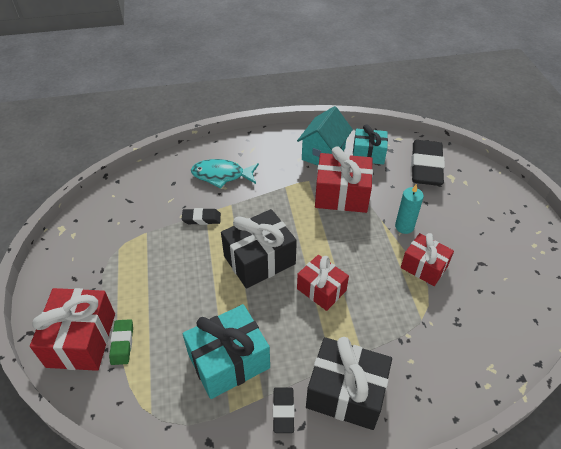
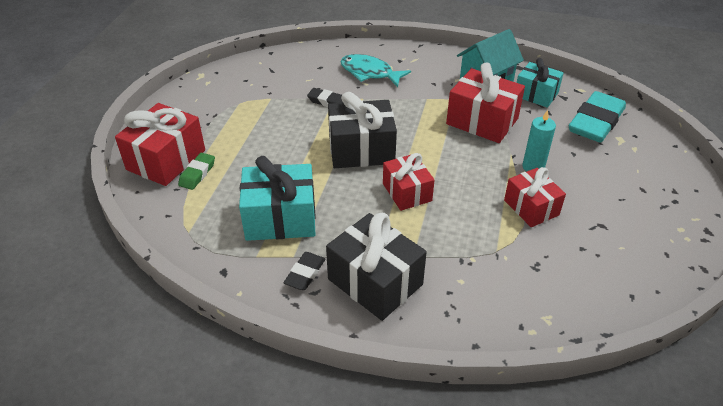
camera: 25 degrees right, 5 degrees down
black eraser [411,140,445,186] -> turquoise eraser [569,91,626,142]

